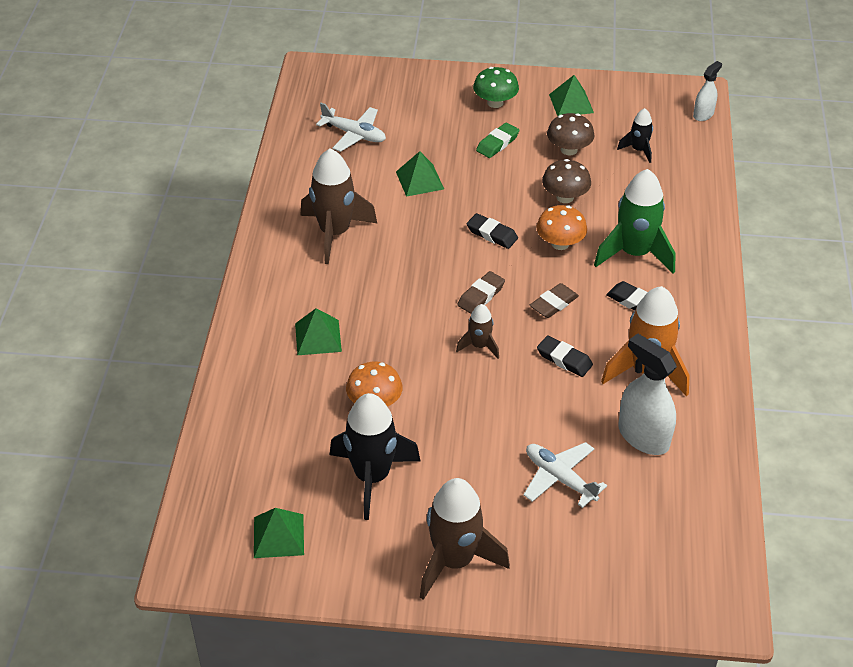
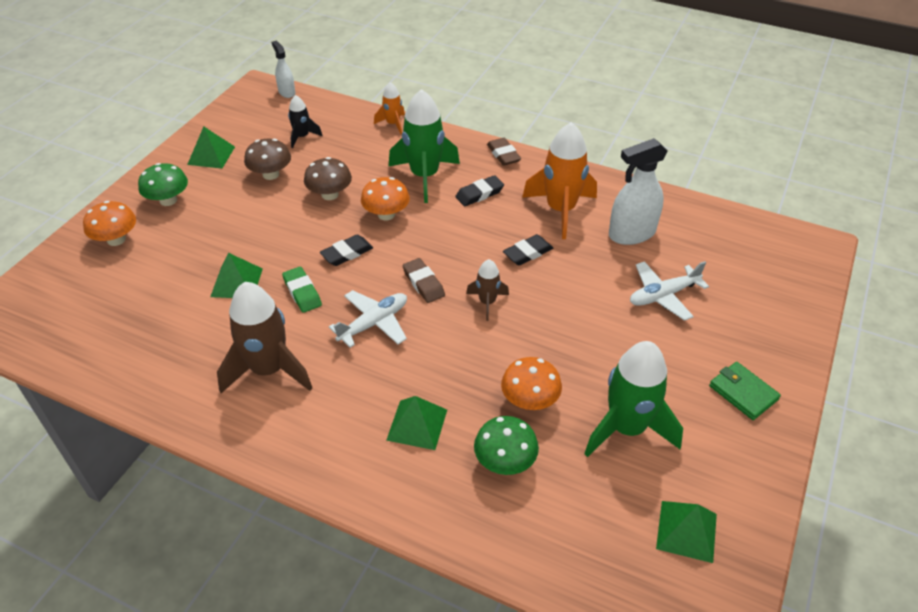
camera: 70 degrees left, 0 degrees up
white plane [316,103,386,152] -> white plane moved to [329,290,407,348]
black rocket [330,393,420,520] -> green rocket [584,341,683,457]
brown rocket [420,478,510,600] -> green wallet [709,362,781,420]
green eraser [476,123,519,158] -> green eraser moved to [282,267,322,313]
brown eraser [530,283,579,318] -> brown eraser moved to [487,138,521,166]
none -> orange mushroom [83,201,136,246]
none -> orange rocket [374,82,405,134]
none -> green mushroom [474,416,539,475]

